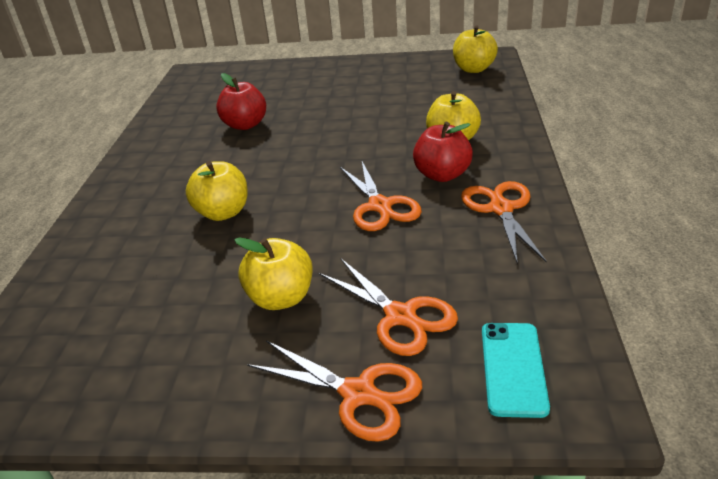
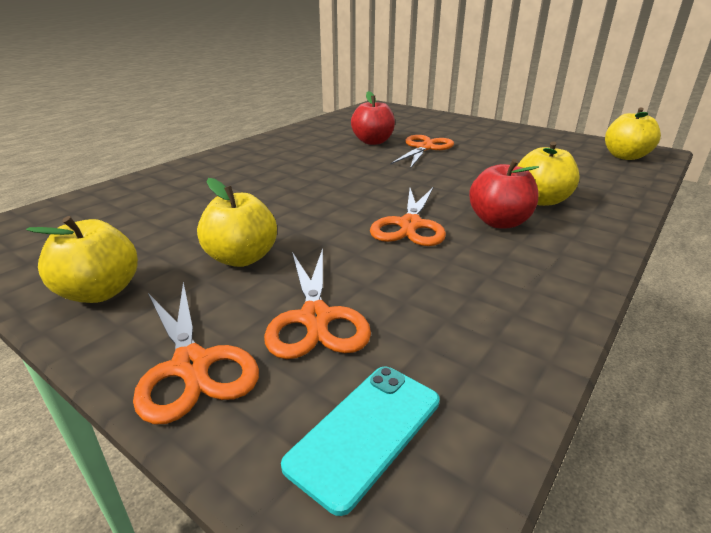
camera: 30 degrees right, 5 degrees down
yellow apple [186,161,248,221] -> yellow apple moved to [26,216,138,303]
orange scissors [461,181,546,265] -> orange scissors moved to [391,135,454,169]

